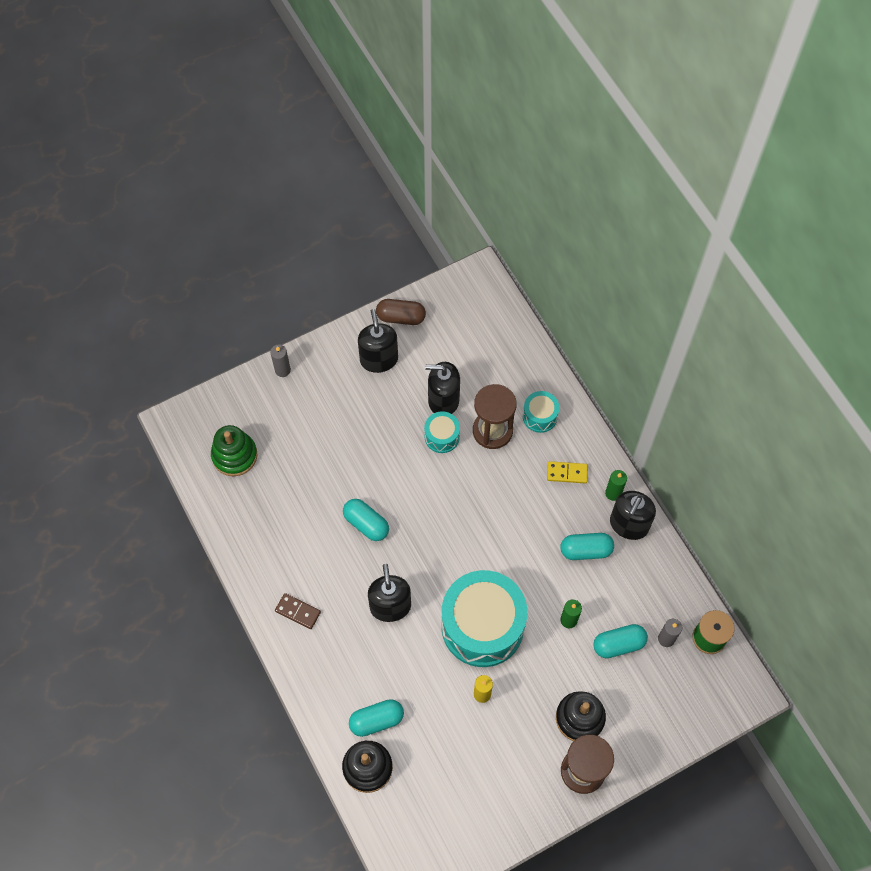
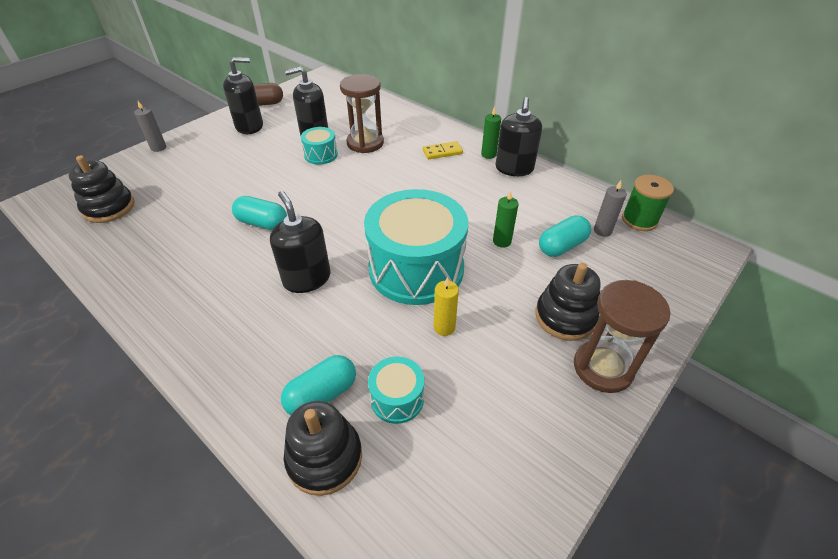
camera: 20 degrees left, 20 degrees down
green stacking toy [211,425,257,476] -> black stacking toy [68,155,135,223]
brown domino [275,593,321,629] -> none
black soap dispenser [358,309,398,373] -> black soap dispenser turned 105 degrees clockwise [223,57,263,134]
turquoise drum [523,391,559,433] -> turquoise drum moved to [368,356,424,424]
turquoise capsule [560,533,614,560] -> none

